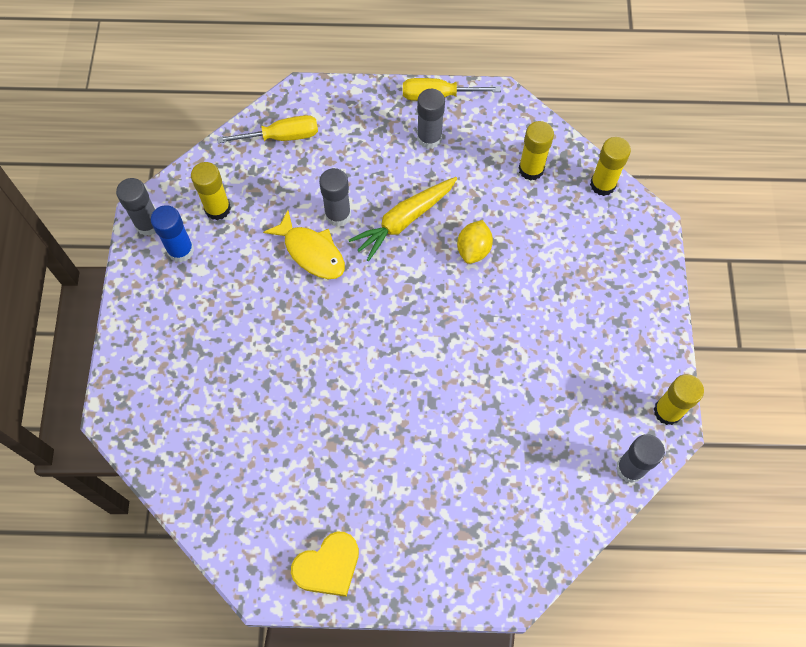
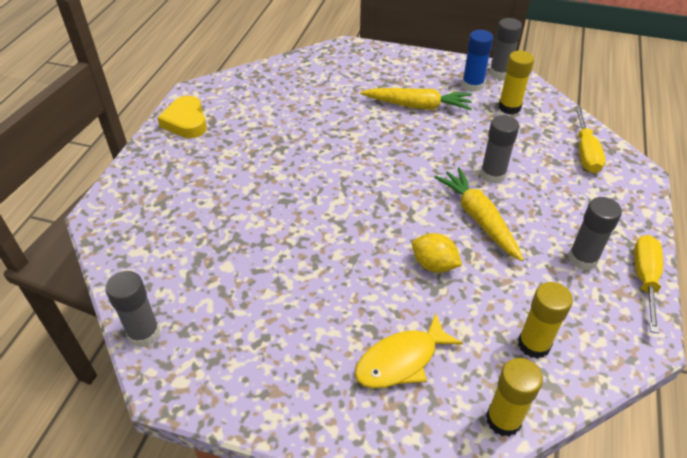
camera: 105 degrees right, 20 degrees down
yellow fish [263,210,345,279] -> yellow fish moved to [355,313,463,388]
yellow glue stick [654,374,704,425] -> none
none -> yellow carrot [360,88,472,110]

